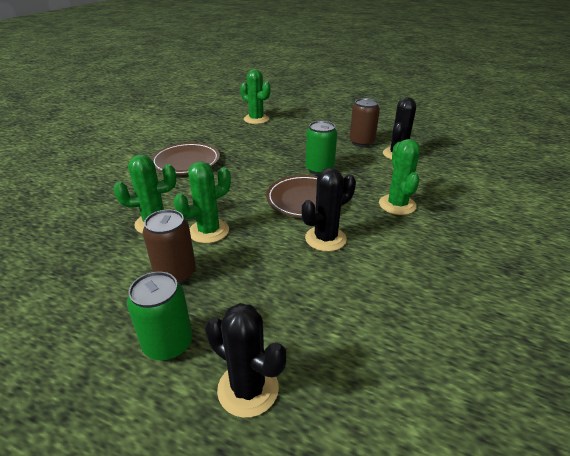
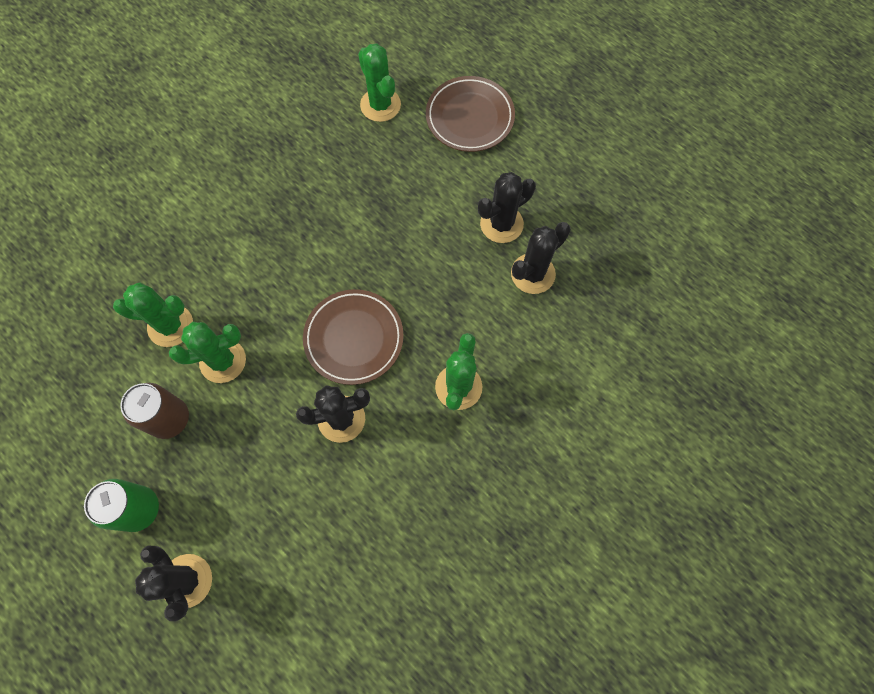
camera: 20 degrees right, 35 degrees up
brown plate [151,143,220,175] -> brown plate moved to [426,76,515,152]
green can [305,121,337,175] -> none
brown can [349,98,380,147] -> black cactus [478,172,536,243]

